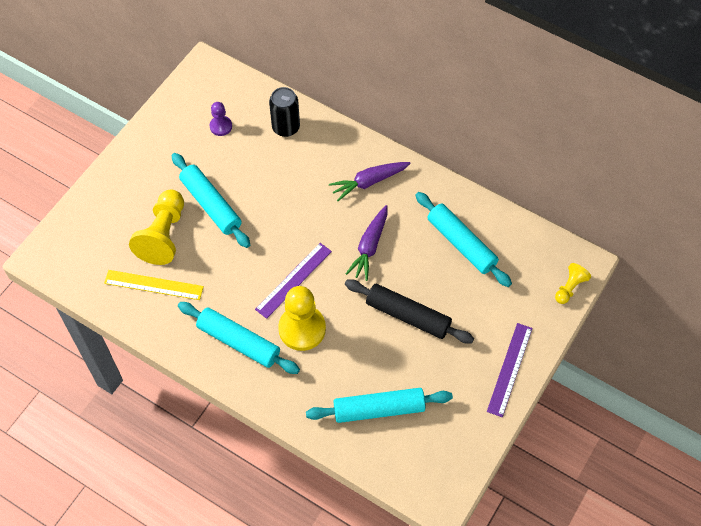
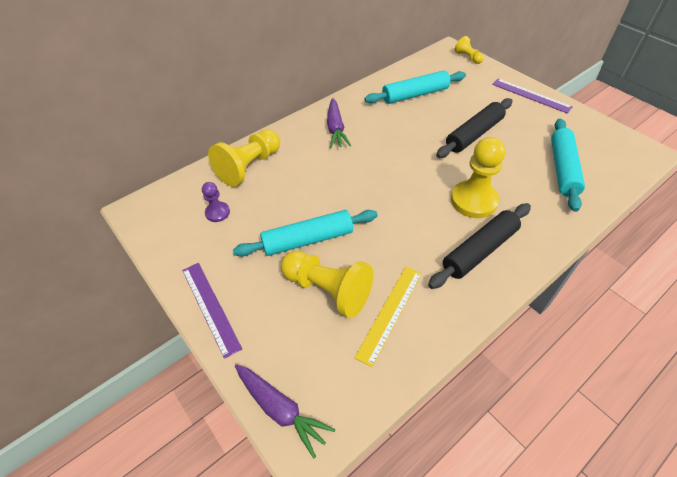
camera: 70 degrees left, 10 degrees down
turquoise rolling pin [178,302,300,374] -> black rolling pin [428,203,531,289]
purple ruler [255,243,332,319] -> purple ruler moved to [182,263,242,359]
black can [269,87,300,137] -> yellow pawn [208,129,280,187]
purple carrot [346,205,388,281] -> purple carrot moved to [235,364,336,458]

